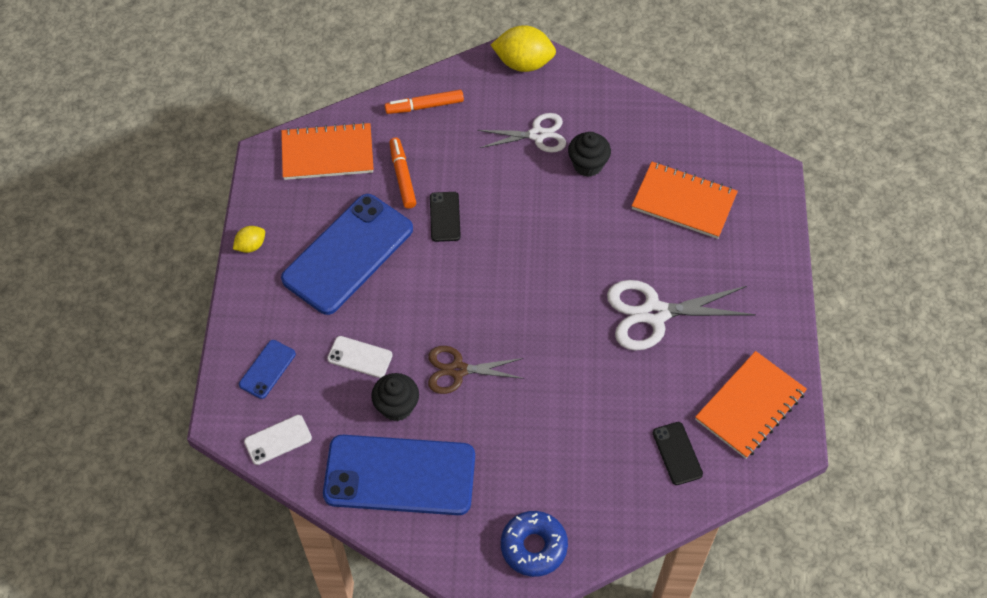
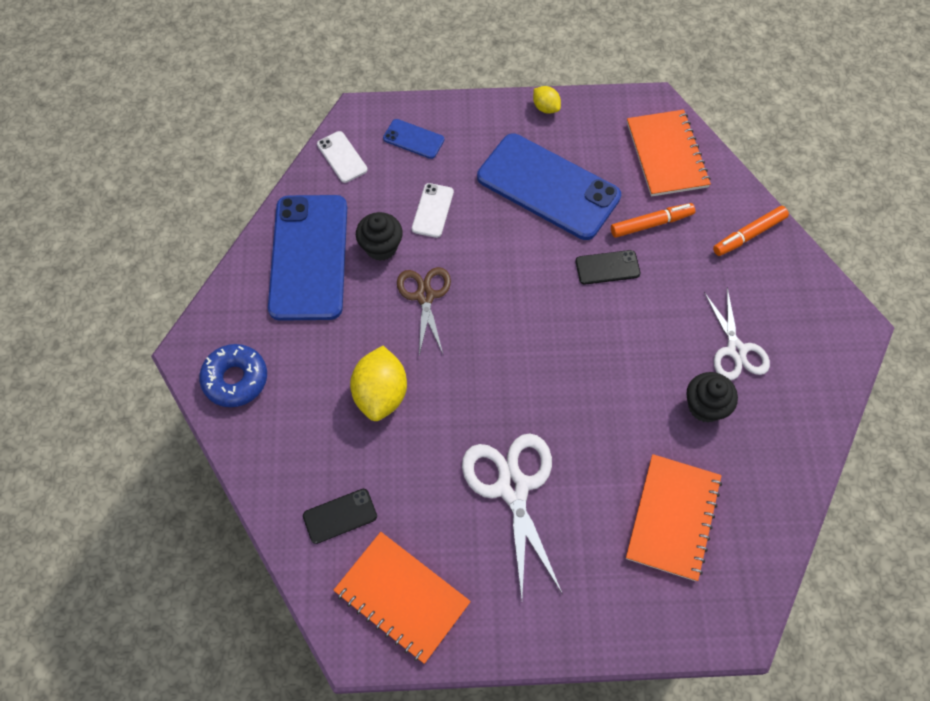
camera: 85 degrees right, 5 degrees up
orange marker [385,90,464,114] -> orange marker turned 105 degrees counterclockwise [713,206,789,256]
yellow lemon [491,25,556,72] -> yellow lemon moved to [350,346,407,421]

